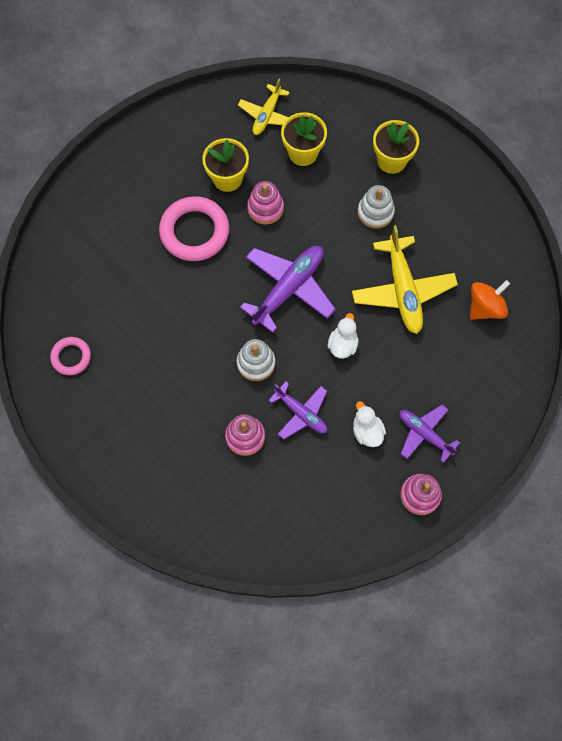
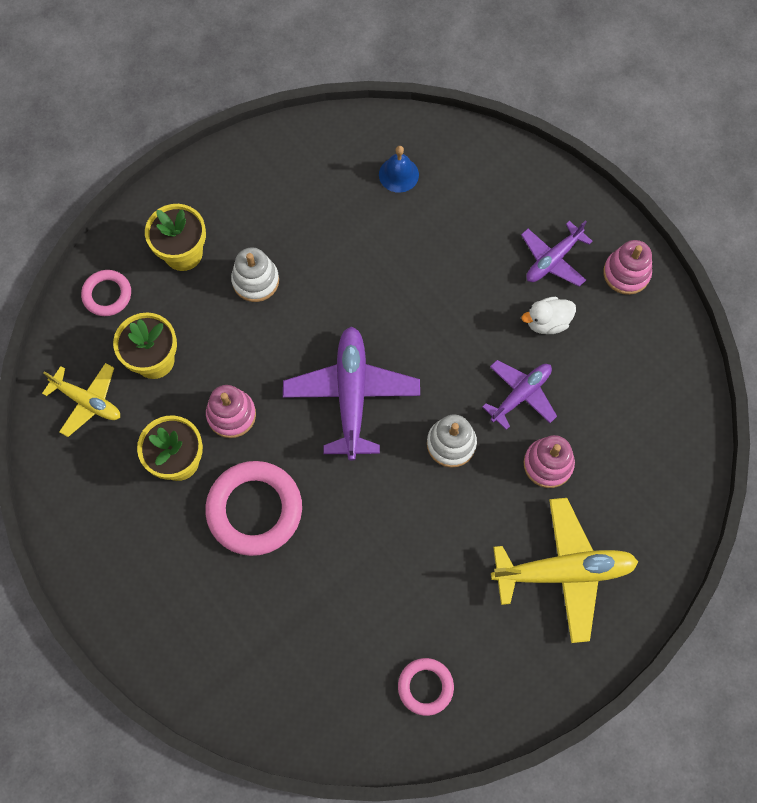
camera: 85 degrees left, 0 degrees up
purple plane [240,246,336,333] -> purple plane turned 45 degrees clockwise [283,326,420,461]
white duck [328,313,359,359] -> none
yellow plane [352,225,458,334] -> yellow plane moved to [491,498,638,643]
orange spinning top [470,280,510,320] -> blue bell [379,146,419,193]
none -> pink ring [81,270,131,316]

